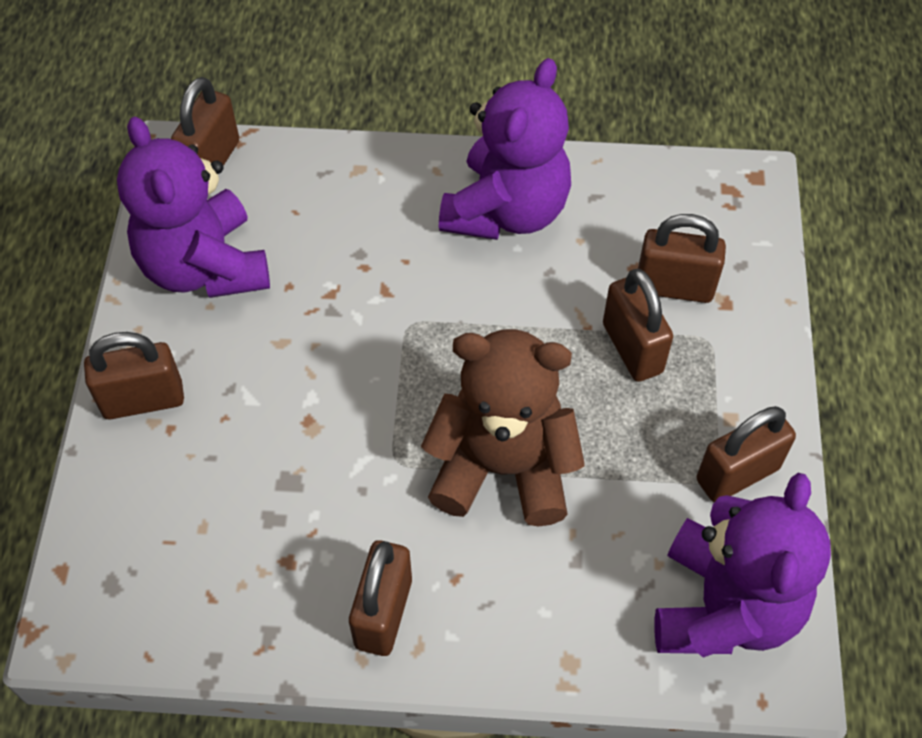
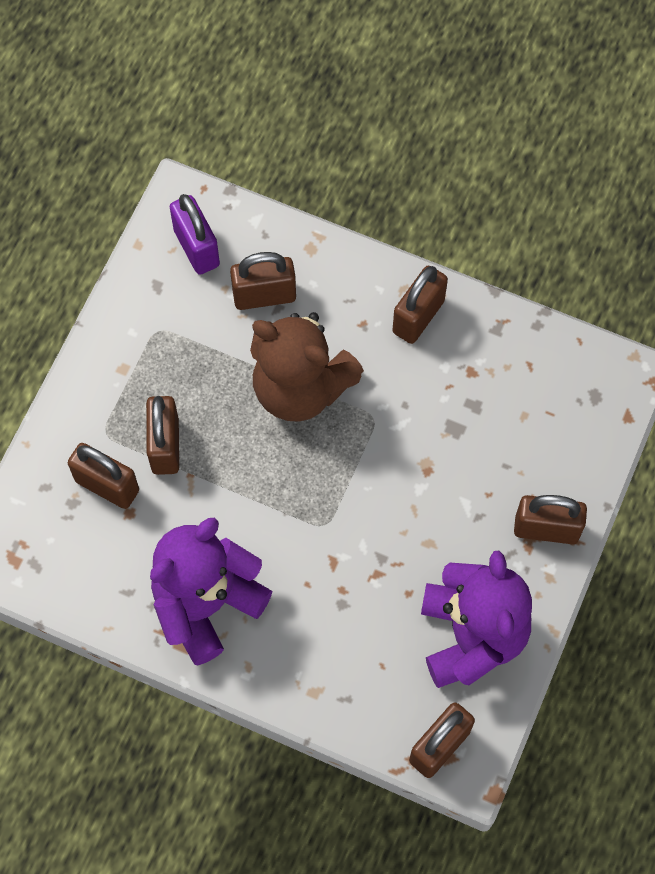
camera: 160 degrees left, 10 degrees up
purple teddy bear [654,473,831,658] -> purple padlock [170,194,220,275]
brown padlock [696,406,796,502] -> brown padlock moved to [230,252,296,310]

